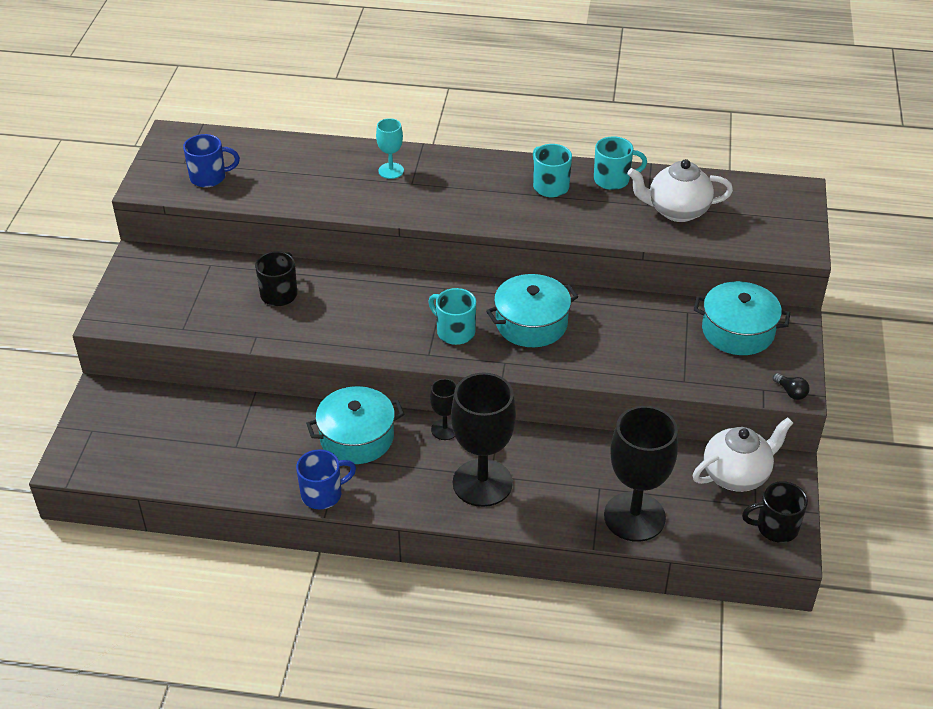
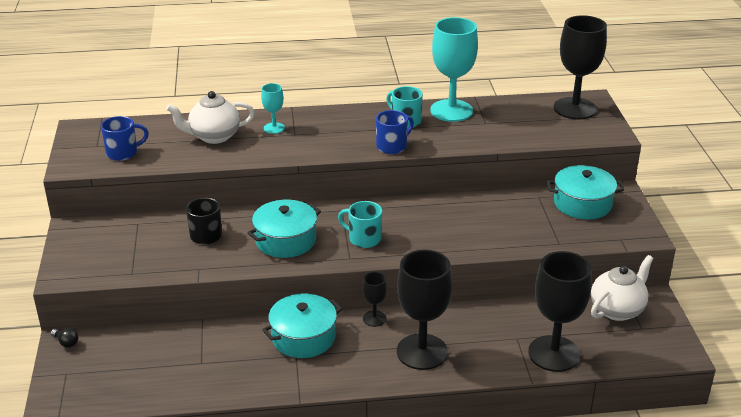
camera: 15 degrees left, 10 degrees down
blue mug [296,449,356,510] -> blue mug moved to [376,110,414,154]
turquoise pot [486,274,578,347] -> turquoise pot moved to [247,200,321,258]
turquoise mug [594,136,647,190] -> turquoise goblet [430,17,478,122]
white teapot [627,159,733,222] -> white teapot moved to [166,91,255,144]
black mug [742,481,808,543] -> none
black light bulb [773,373,810,400] -> black light bulb moved to [51,328,78,348]
none -> black goblet [554,15,607,120]

